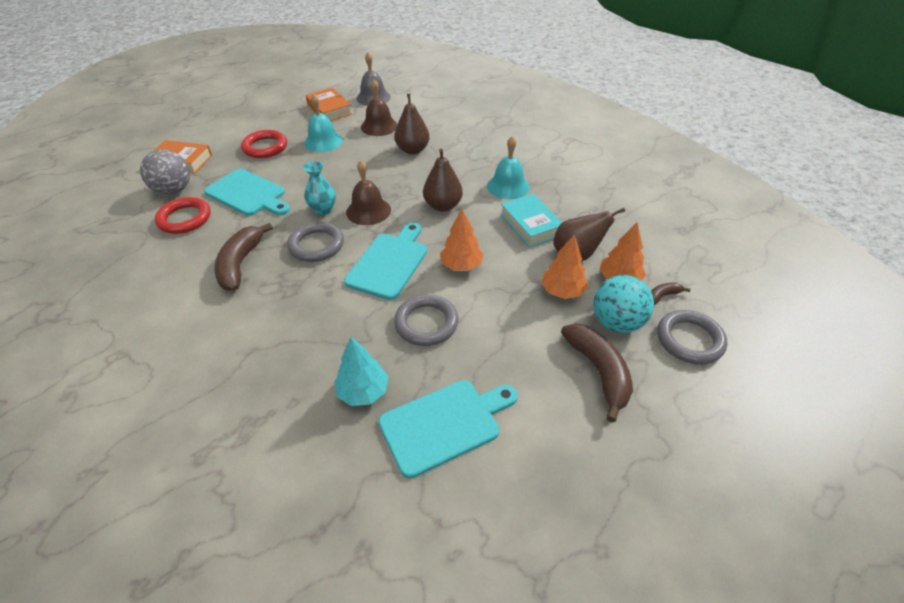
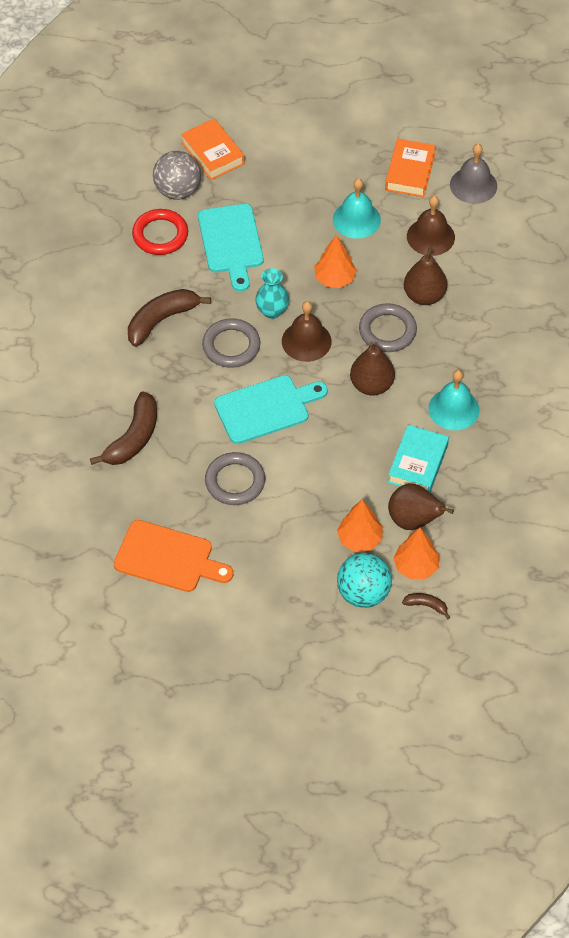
camera: 45 degrees right, 10 degrees up
red ring [241,130,287,158] -> none
turquoise tree [334,337,389,406] -> none
turquoise cutting board [378,380,518,479] -> orange cutting board [114,520,234,592]
orange tree [440,209,484,271] -> orange tree moved to [314,235,357,288]
brown banana [561,323,633,423] -> brown banana moved to [90,391,157,465]
grey ring [657,310,727,365] -> grey ring moved to [359,303,417,352]

